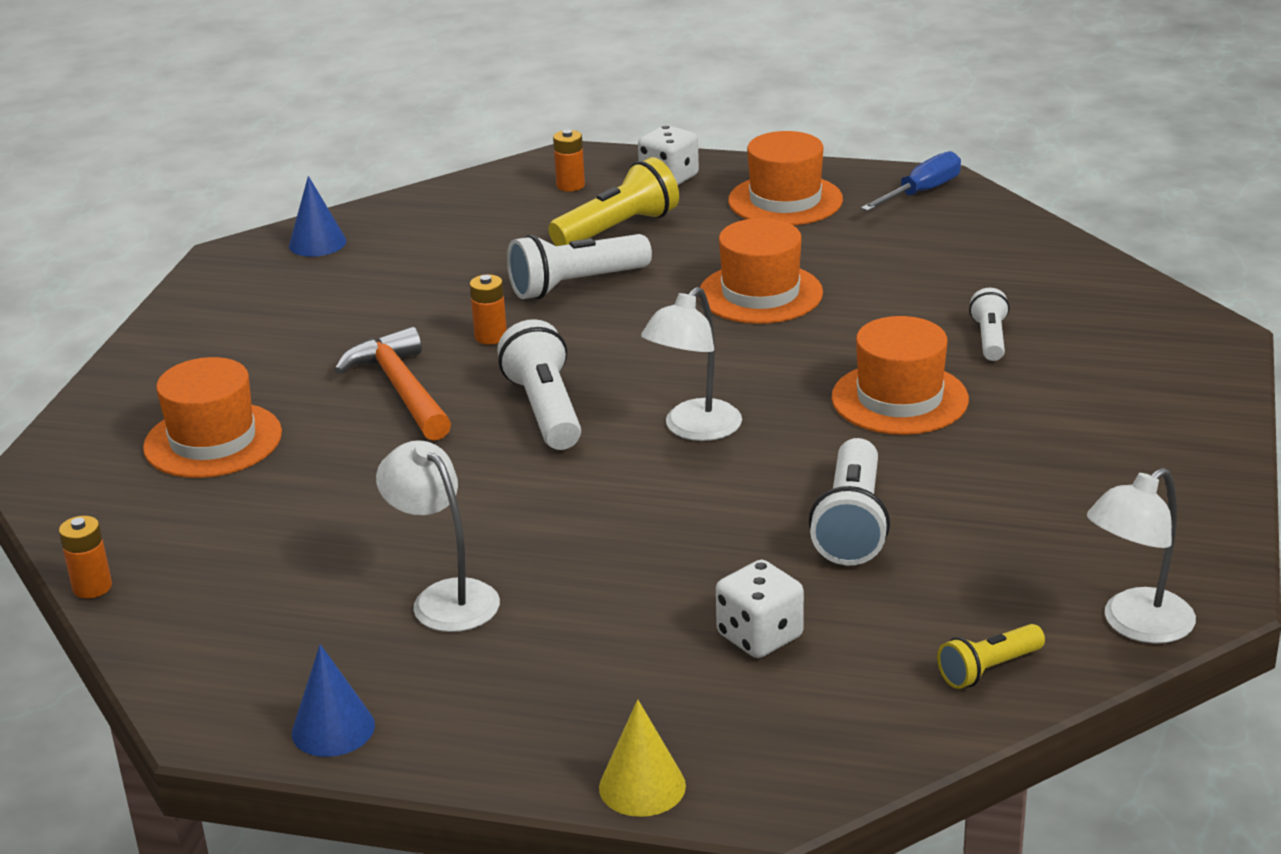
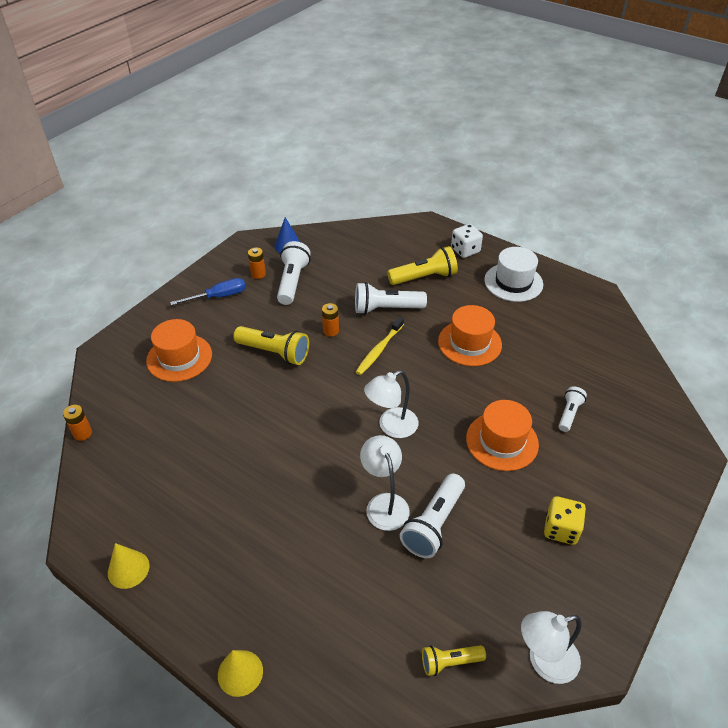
camera: 20 degrees right, 15 degrees up
blue cone [292,644,375,757] -> yellow cone [108,543,149,589]
orange hammer [334,327,451,441] -> yellow flashlight [233,326,309,365]
white lamp [376,440,500,632] -> white lamp moved to [360,435,410,531]
white flashlight [497,319,581,450] -> white flashlight moved to [277,241,311,305]
orange battery [553,129,585,192] -> orange battery moved to [248,247,266,279]
white dice [716,560,804,658] -> none
orange hat [728,131,843,225] -> white hat [484,247,543,302]
blue screwdriver [861,151,961,211] -> blue screwdriver moved to [170,278,246,305]
none -> yellow toothbrush [356,317,404,375]
none -> yellow dice [544,496,586,545]

